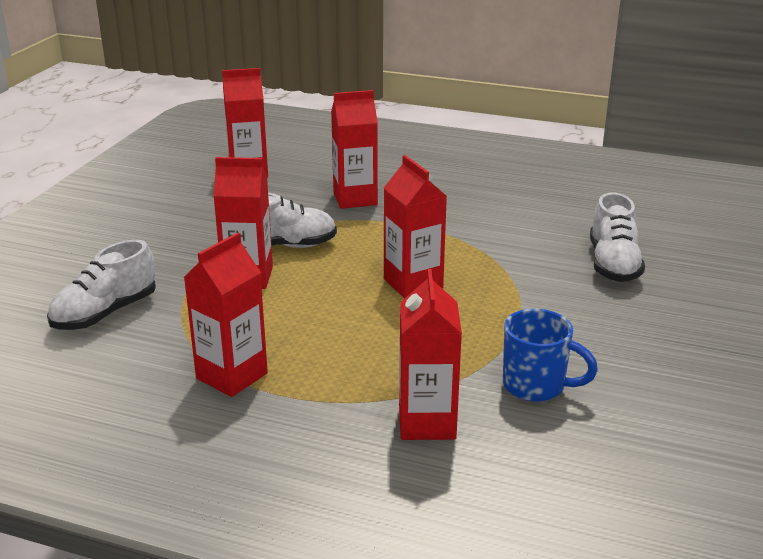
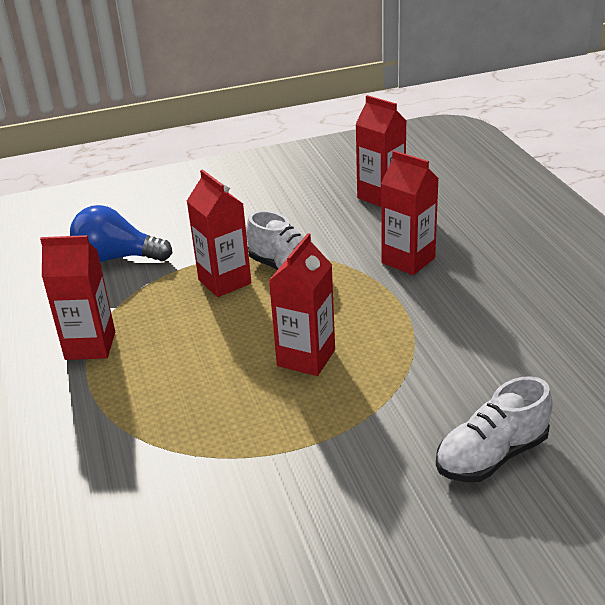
camera: 55 degrees right, 5 degrees up
white shoe [47,240,156,330] -> blue light bulb [70,205,172,262]
red carton [399,269,462,440] -> none
blue mug [503,309,598,402] -> none

